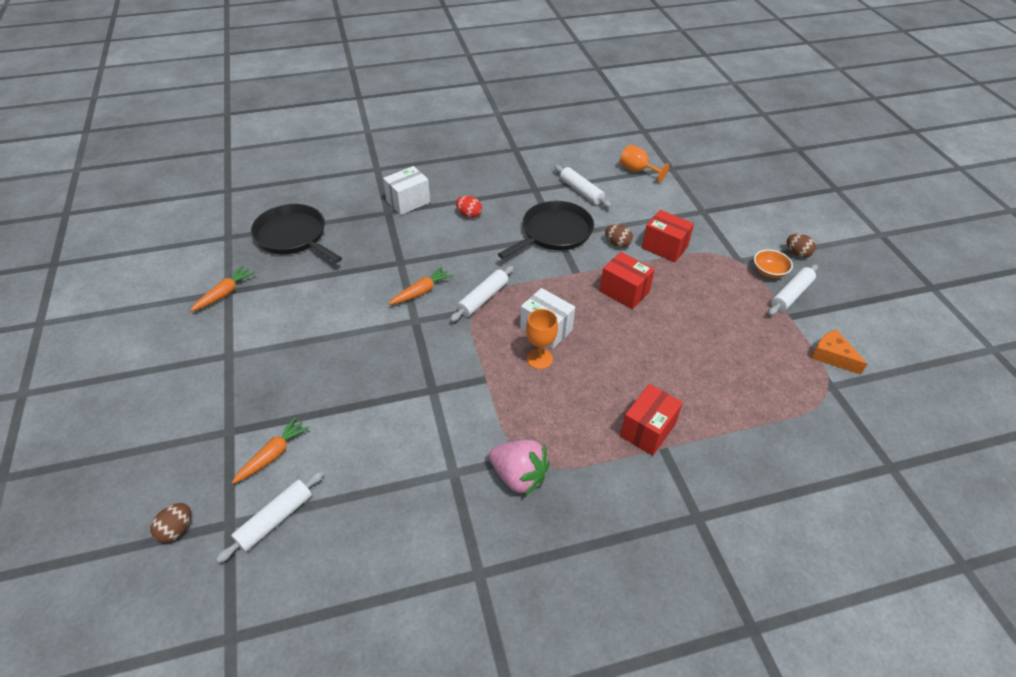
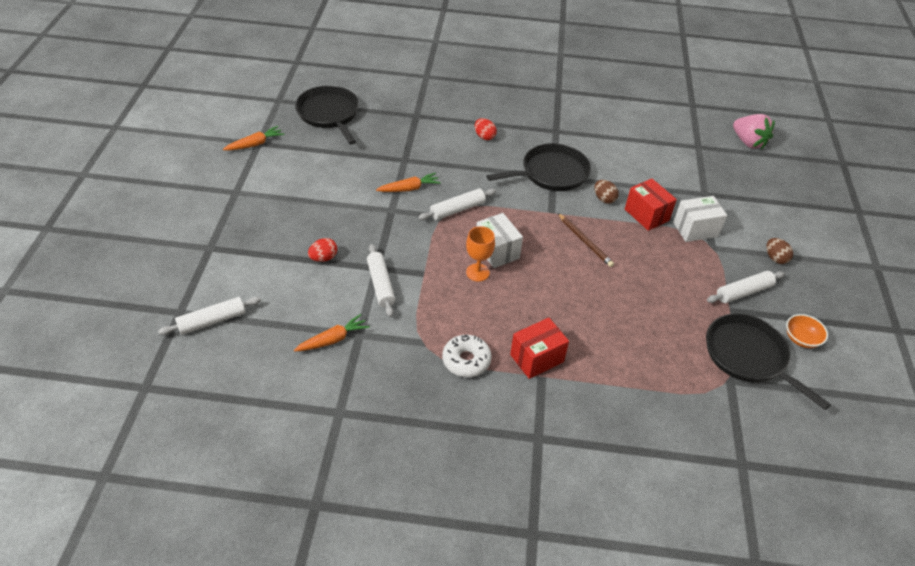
camera: 20 degrees right, 0 degrees up
brown egg [150,503,191,543] -> none
orange carrot [232,417,310,484] -> orange carrot moved to [294,314,370,352]
white box [383,166,430,215] -> white box moved to [673,196,727,242]
pink strawberry [489,440,550,496] -> pink strawberry moved to [733,114,775,150]
white rolling pin [555,165,612,208] -> white rolling pin moved to [367,244,395,317]
red box [600,252,655,309] -> brown pencil [558,213,614,267]
orange goblet [620,145,669,183] -> none
orange bowl [754,249,793,278] -> orange bowl moved to [786,314,828,348]
orange cheese [811,329,867,375] -> black pan [706,314,831,410]
none -> red egg [308,238,337,262]
none -> white donut [442,335,492,377]

